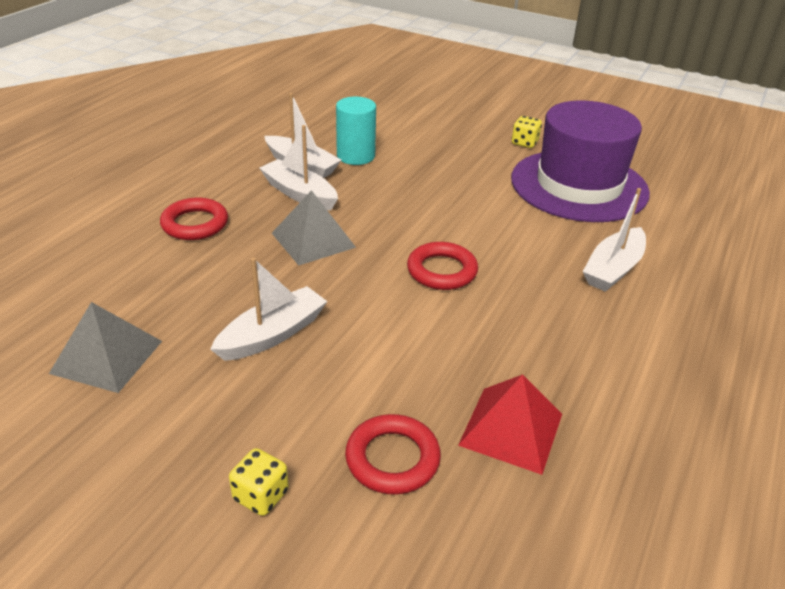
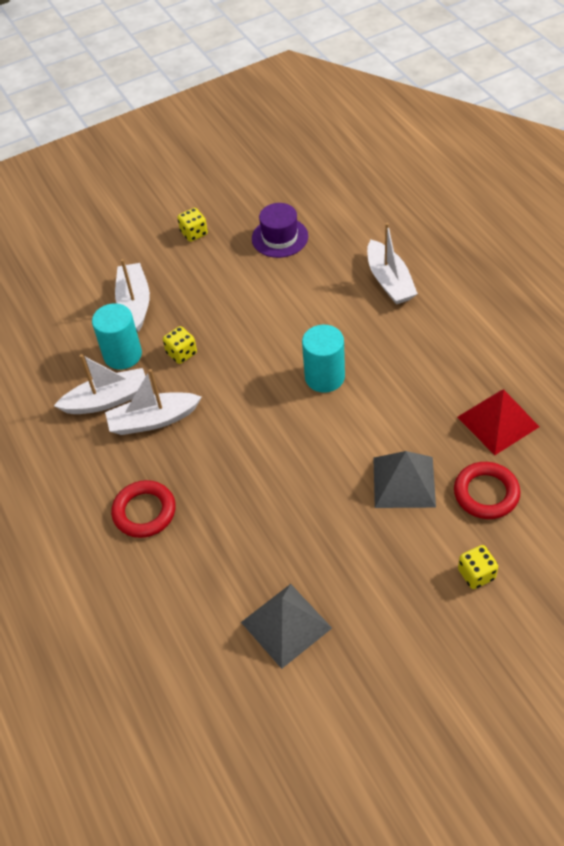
camera: 50 degrees left, 15 degrees up
white boat [210,258,328,361] -> white boat moved to [115,259,150,332]
grey pyramid [272,190,356,265] -> grey pyramid moved to [373,451,436,508]
red ring [407,242,478,290] -> turquoise cylinder [302,325,345,393]
purple hat [511,101,650,222] -> purple hat [252,203,308,258], size x0.47
none -> yellow dice [163,326,197,364]

